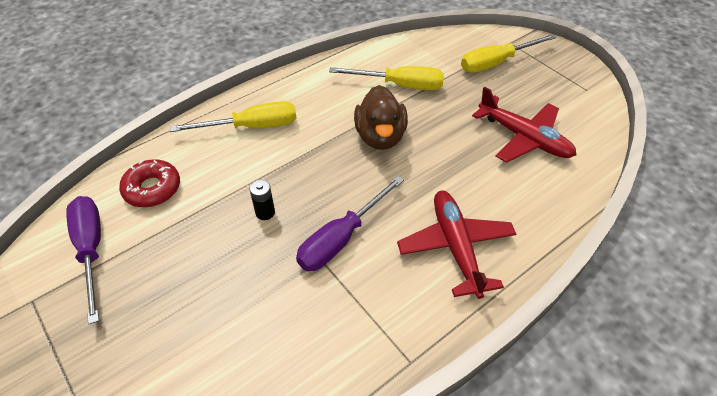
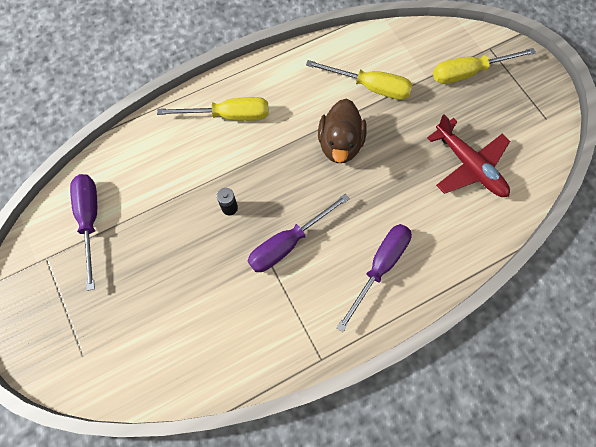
camera: 10 degrees right, 20 degrees up
red donut [119,160,180,207] -> none
red plane [397,191,516,299] -> purple screwdriver [337,224,412,332]

